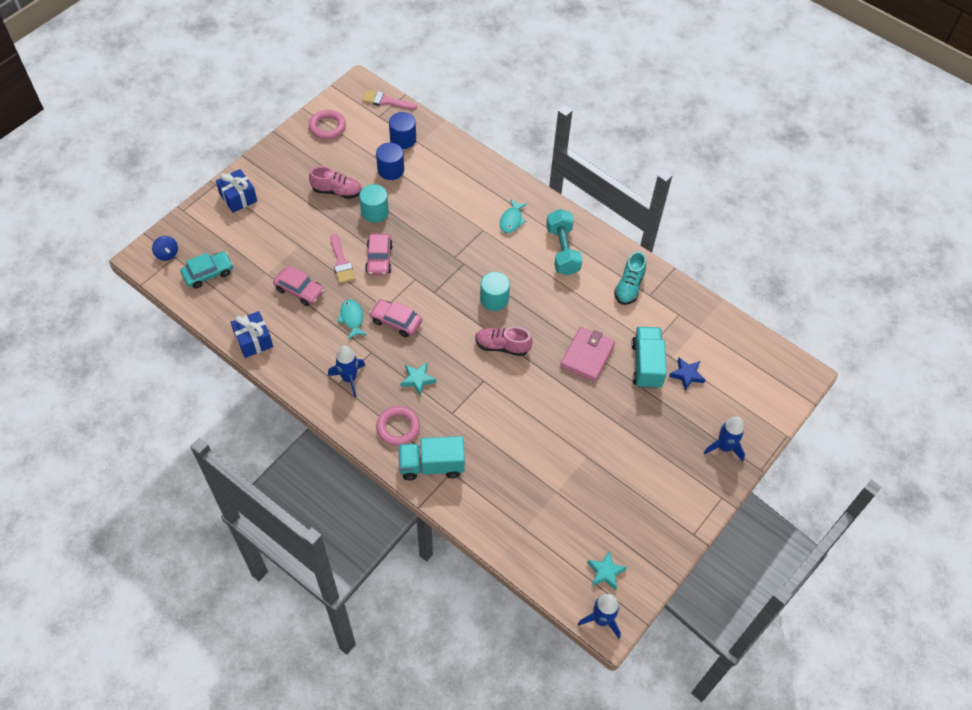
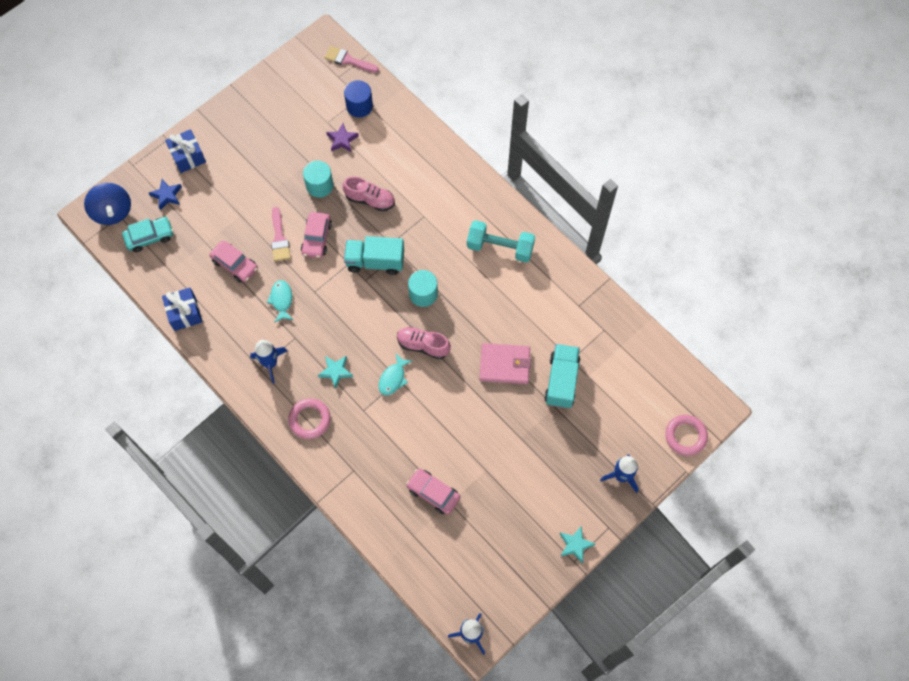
camera: 10 degrees right, 10 degrees up
blue spinning top [152,236,178,261] -> blue spinning top [84,183,131,225], size x1.80
pink ring [309,110,346,139] -> pink ring moved to [665,415,708,456]
pink shoe [309,166,362,199] -> pink shoe moved to [343,176,395,211]
pink car [369,299,422,337] -> pink car moved to [406,469,460,514]
blue cylinder [376,143,404,180] -> purple star [326,123,359,152]
turquoise truck [399,436,465,480] -> turquoise truck moved to [344,236,404,275]
turquoise fish [500,199,527,233] -> turquoise fish moved to [379,353,413,396]
turquoise dumbbell [546,209,583,275] -> turquoise dumbbell turned 75 degrees counterclockwise [467,220,535,262]
pink wallet [560,327,615,382] -> pink wallet turned 60 degrees clockwise [480,343,531,384]
turquoise star [587,551,627,590] -> turquoise star moved to [560,526,595,563]
turquoise shoe [614,251,646,305] -> none
blue star [669,358,705,391] -> blue star moved to [149,179,182,210]

